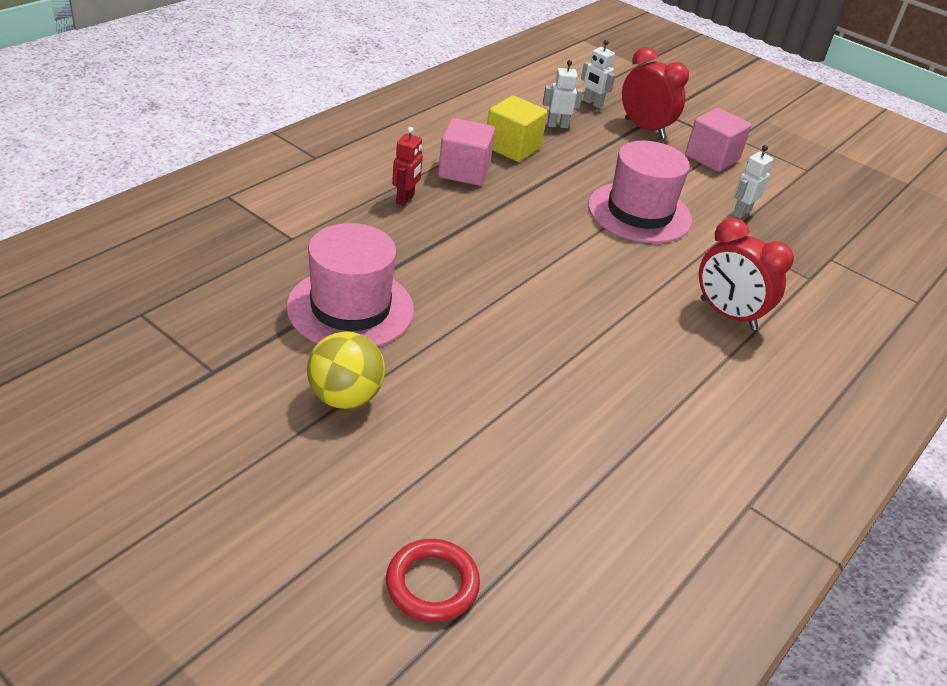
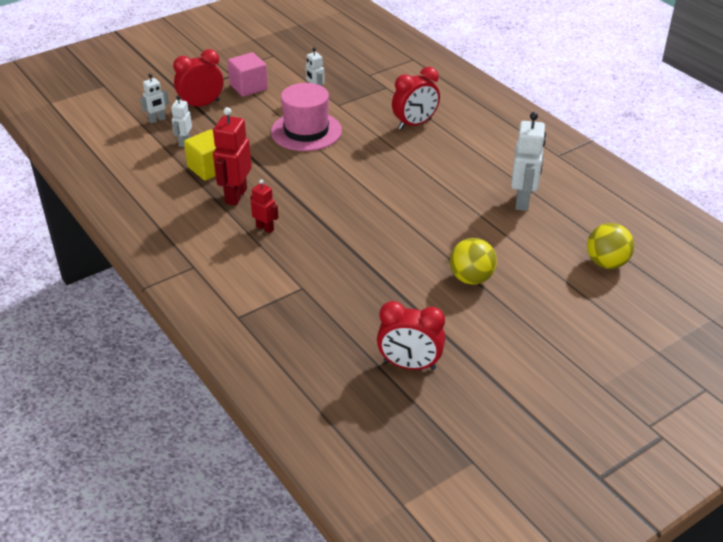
camera: 70 degrees left, 0 degrees up
pink hat [286,223,414,347] -> none
red ring [386,539,480,622] -> yellow ball [587,223,634,269]
pink cube [438,118,495,186] -> red robot [213,107,252,206]
none -> red clock [377,301,445,370]
none -> white robot [511,112,546,211]

